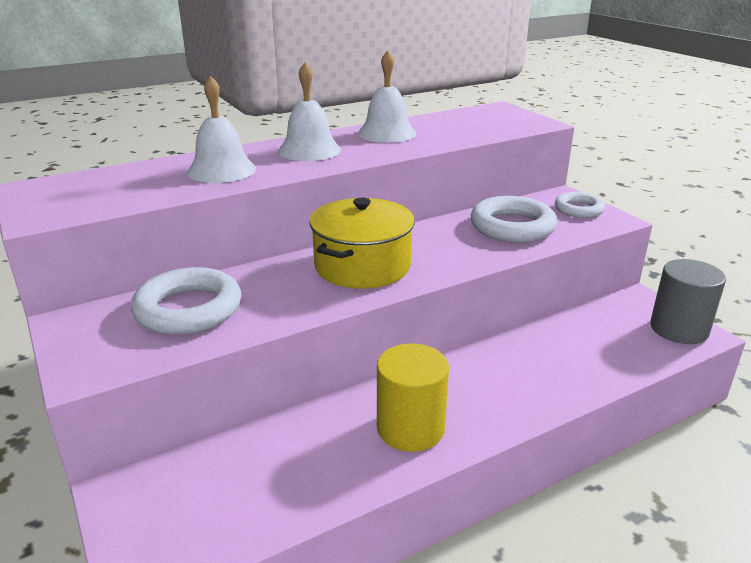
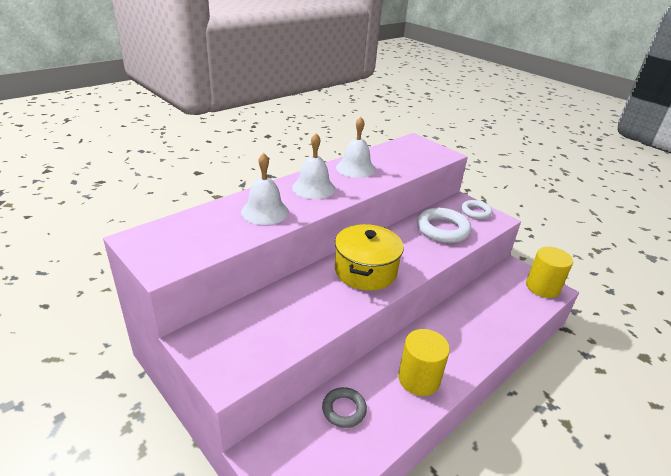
camera: 15 degrees left, 5 degrees up
white ring [131,267,241,335] -> none
grey cylinder [650,259,726,344] -> yellow cylinder [526,247,573,298]
none -> grey ring [322,387,367,428]

